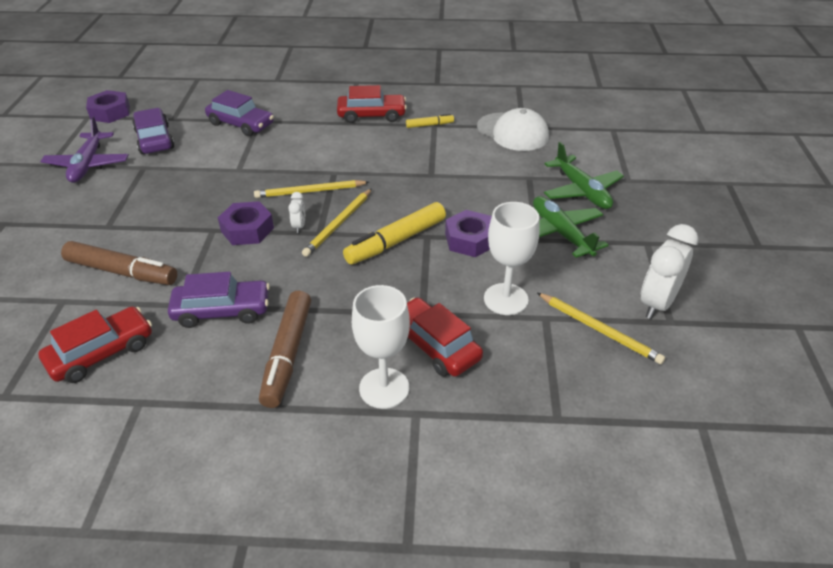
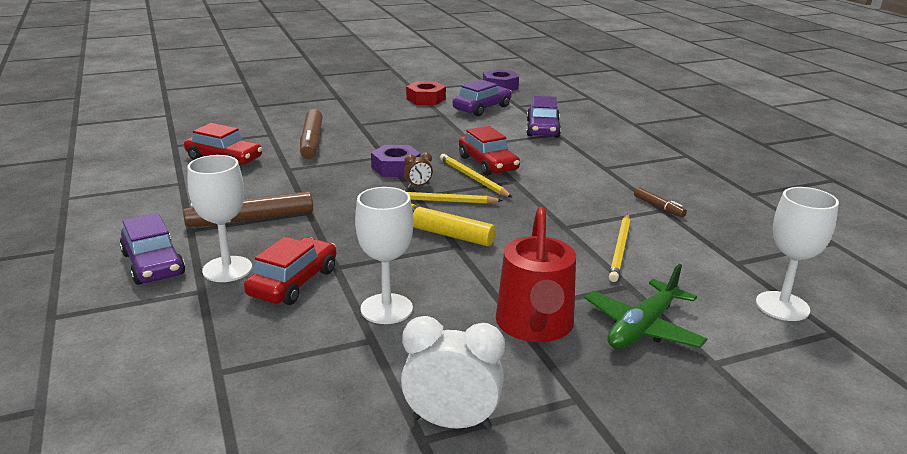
camera: 65 degrees right, 15 degrees down
purple plane [40,116,129,183] -> red nut [406,81,446,105]
purple car [168,272,270,328] -> purple car moved to [120,213,185,285]
white clock [288,192,305,233] -> brown clock [404,152,433,188]
red car [337,85,407,123] -> red car moved to [459,126,520,176]
yellow marker [406,114,454,128] -> brown marker [634,187,687,217]
purple nut [445,210,492,257] -> none
white cap [477,108,549,151] -> none
green plane [533,196,608,258] -> red watering can [496,207,576,342]
yellow pencil [537,293,665,364] -> yellow pencil moved to [609,214,631,282]
none -> white goblet [756,187,839,321]

